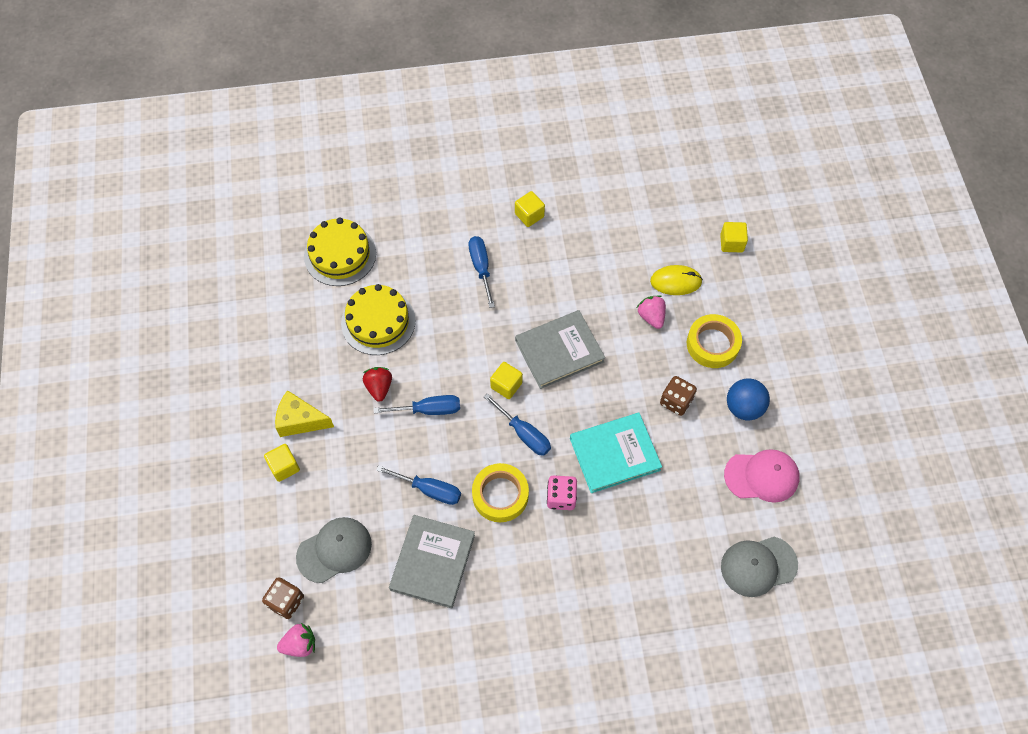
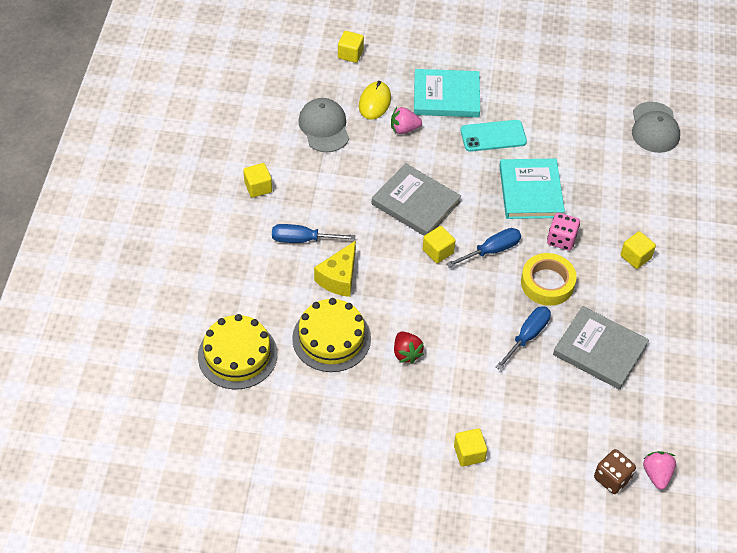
camera: 75 degrees left, 10 degrees down
yellow cheese [275,390,334,437] -> yellow cheese moved to [314,241,356,297]
grey cap [296,517,372,583] -> grey cap moved to [298,98,349,152]
red strawberry [363,367,392,401] -> red strawberry turned 120 degrees counterclockwise [394,332,424,364]
blue screwdriver [374,395,460,415] -> none
grey book [515,310,605,389] -> grey book turned 45 degrees counterclockwise [372,163,461,236]
brown dice [660,376,697,416] -> turquoise phone [461,120,527,152]
yellow tape [687,314,742,368] -> turquoise book [414,69,480,117]
pink cap [724,449,800,503] -> none
blue ball [727,378,770,421] -> none
none -> yellow cube [621,231,656,269]

